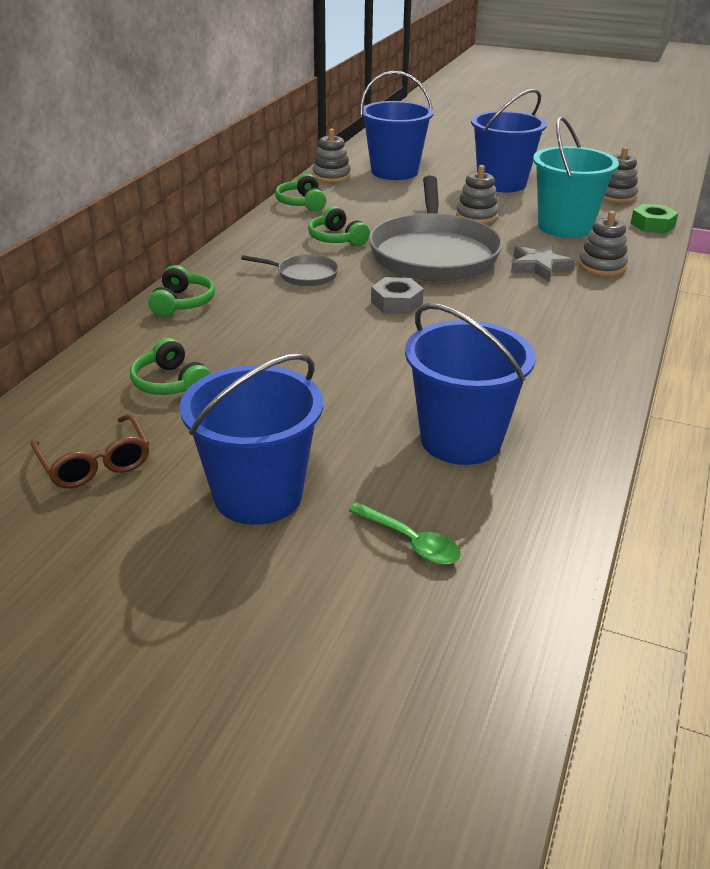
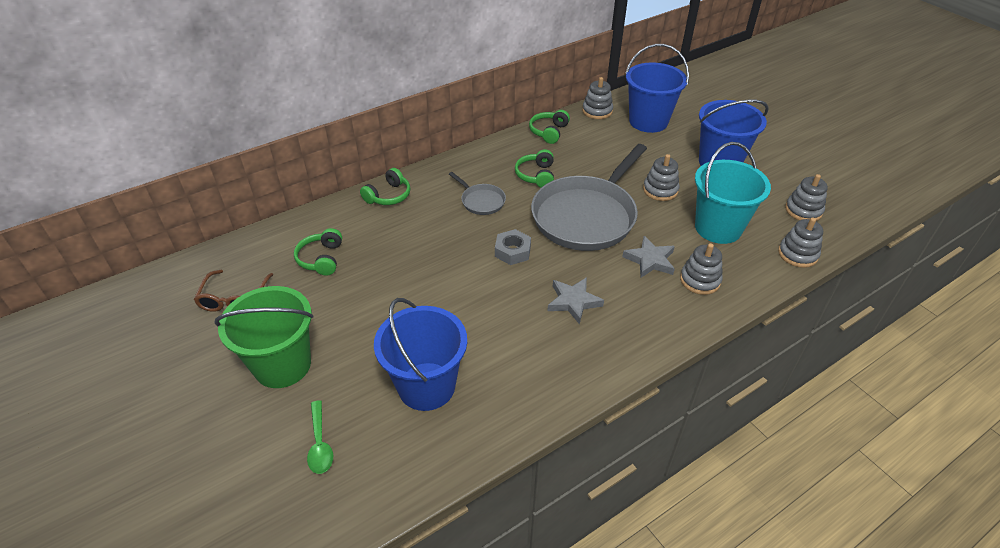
camera: 35 degrees right, 10 degrees up
blue bucket [180,353,323,525] -> green bucket [215,286,314,388]
green nut [631,204,678,233] -> grey stacking toy [778,217,823,268]
none -> grey star [547,277,604,324]

